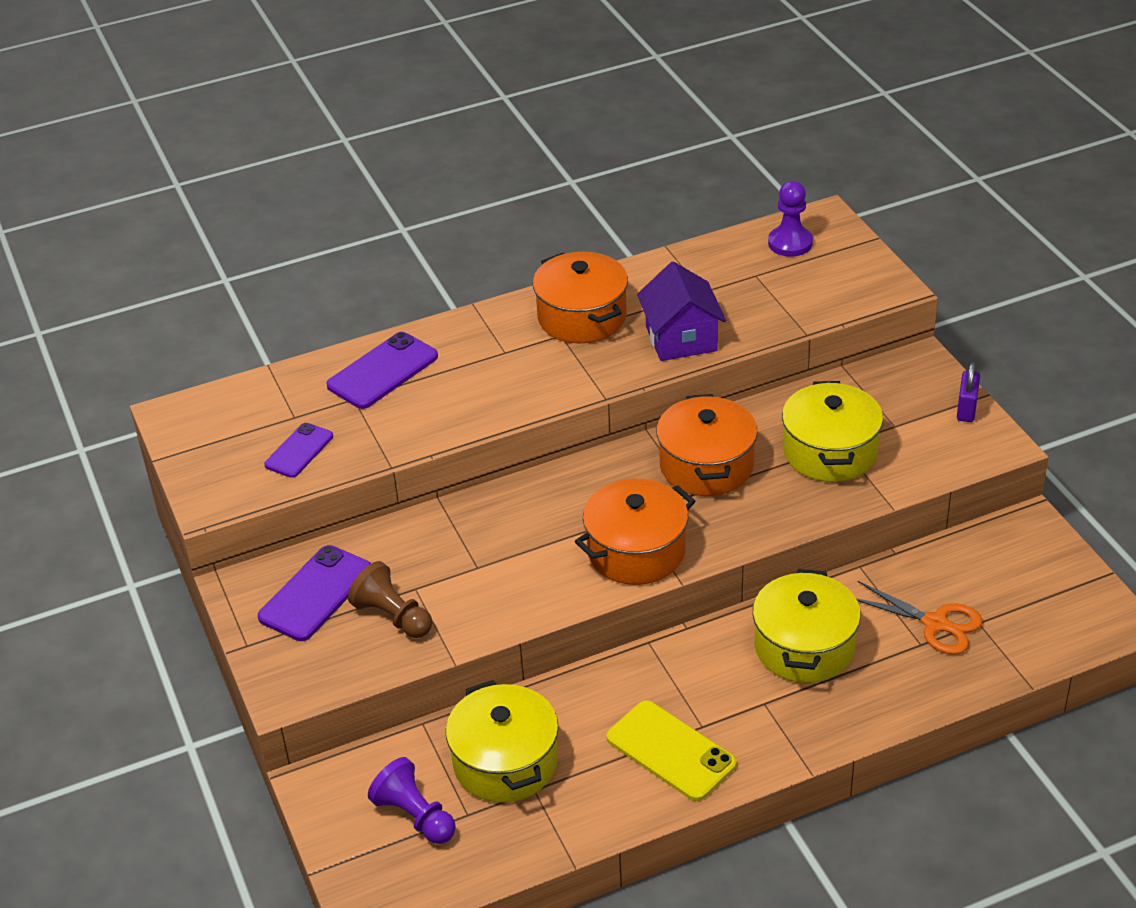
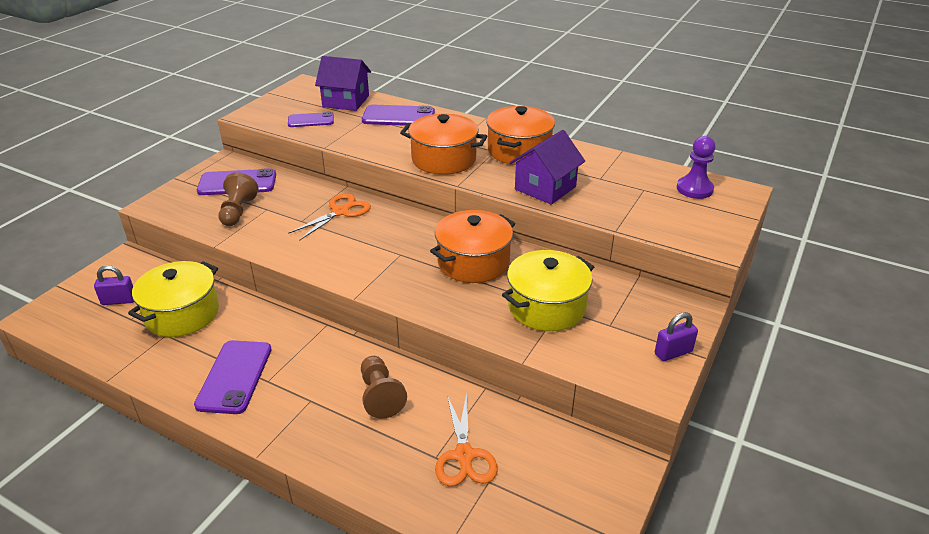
camera: 50 degrees right, 5 degrees down
purple pawn [368,757,456,844] -> purple padlock [94,265,134,305]
orange pot [575,479,695,585] -> orange pot moved to [400,114,487,175]
yellow phone [606,700,737,801] -> purple phone [194,340,272,414]
yellow pot [753,569,861,683] -> brown pawn [361,356,407,419]
none -> orange scissors [288,193,371,241]
none -> purple house [315,56,371,111]

